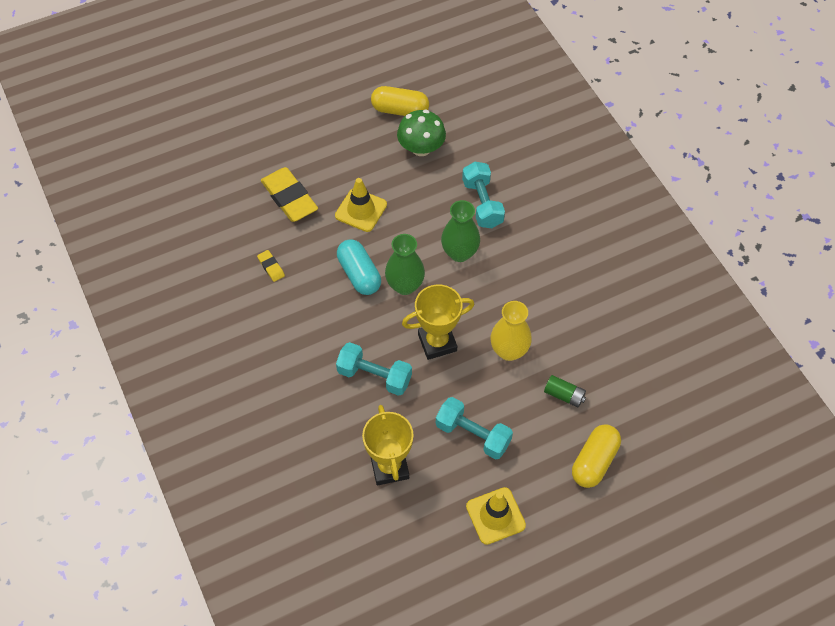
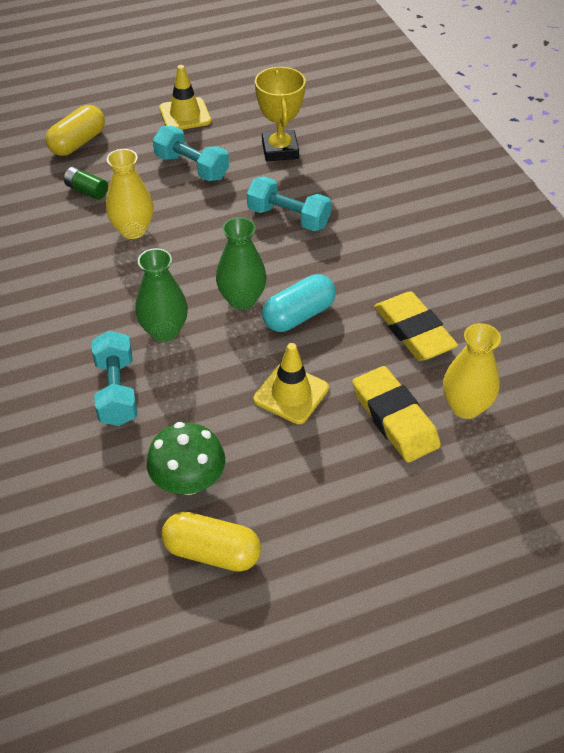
camera: 175 degrees left, 10 degrees down
yellow eraser [257,250,285,282] -> yellow eraser [374,291,458,361], size x2.19
turquoise capsule [337,239,381,295] -> turquoise capsule turned 75 degrees clockwise [262,274,336,332]
yellow trophy [402,284,475,360] -> none
none -> yellow vase [443,323,501,419]

